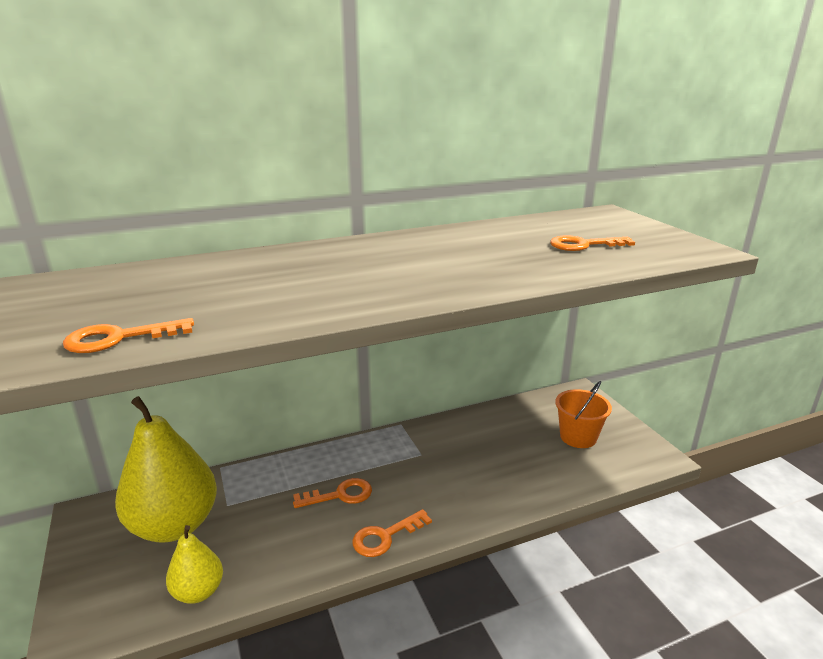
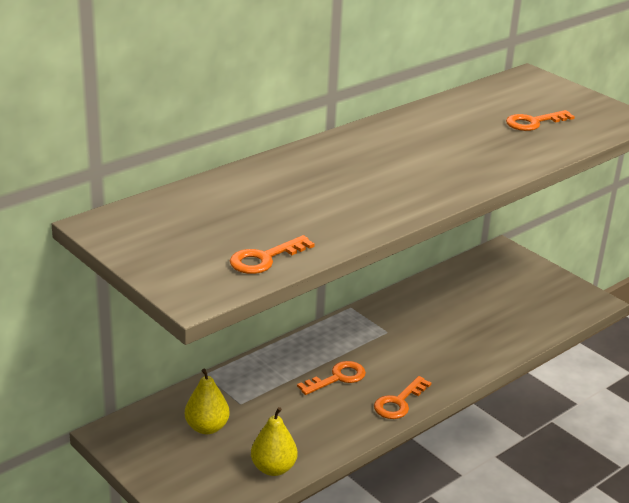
camera: 20 degrees left, 5 degrees up
yellow pear [115,396,217,543] -> yellow pear [185,368,230,434], size x0.51
orange bucket [555,381,612,448] -> none

